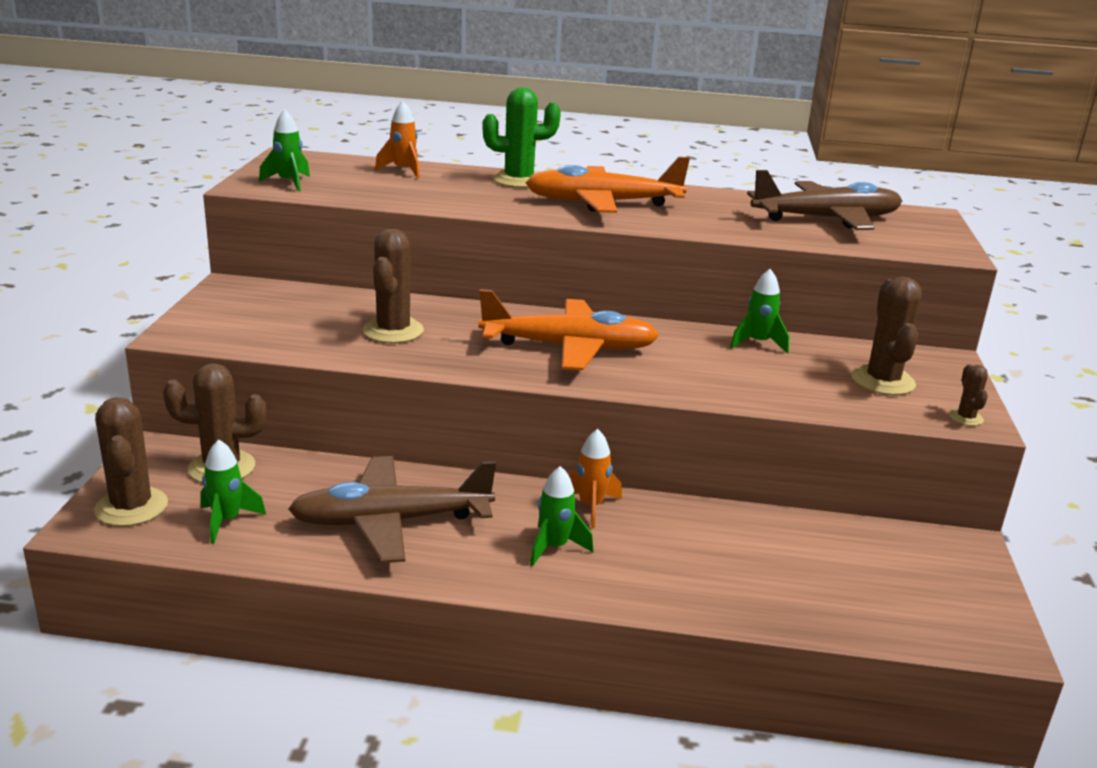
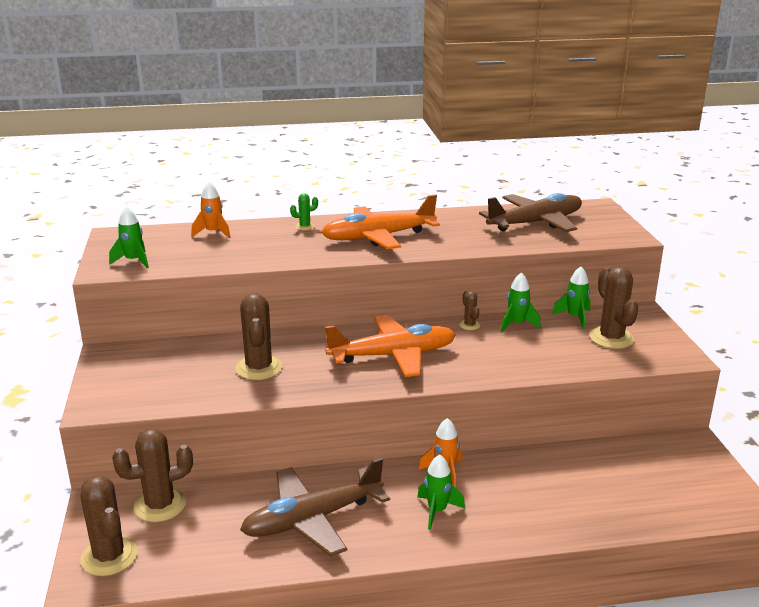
camera: 15 degrees left, 0 degrees up
green rocket [200,439,266,544] -> green rocket moved to [552,267,591,329]
green cactus [482,87,561,188] -> green cactus [290,193,318,230], size x0.50
brown cactus [949,364,988,426] -> brown cactus moved to [459,291,480,330]

